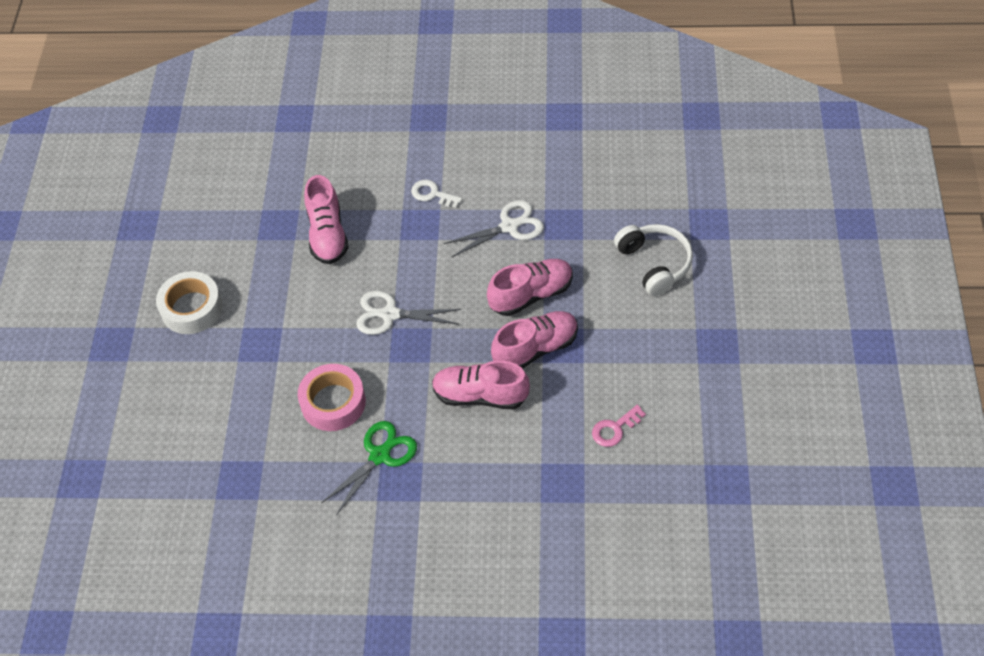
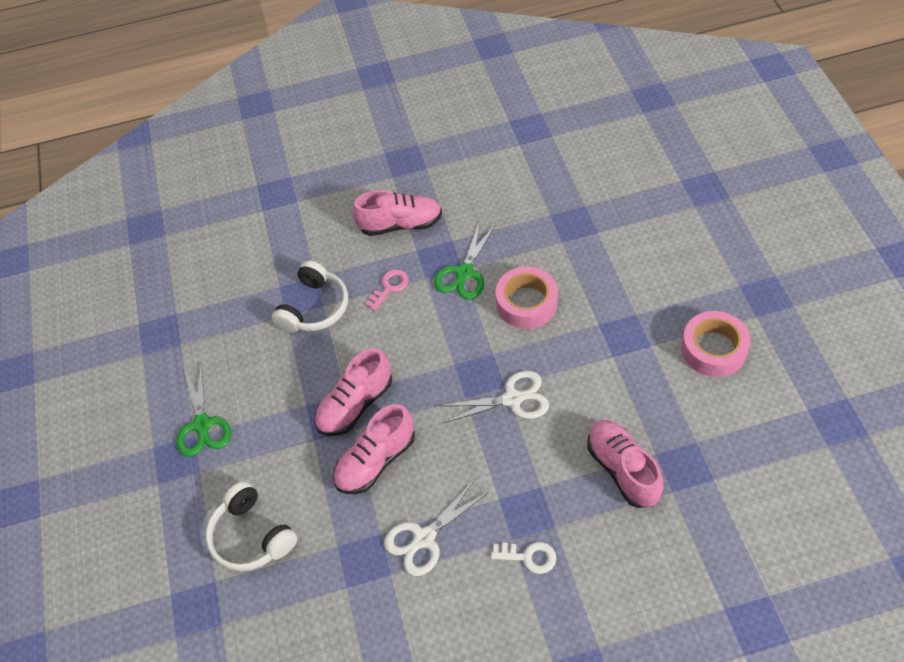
camera: 165 degrees right, 0 degrees up
white tape [156,271,223,334] -> pink tape [681,311,751,377]
pink shoe [432,361,530,409] -> pink shoe moved to [352,190,442,236]
pink key [592,405,646,447] -> pink key moved to [366,269,409,311]
none -> green scissors [177,362,231,457]
none -> white headphones [271,261,348,333]

